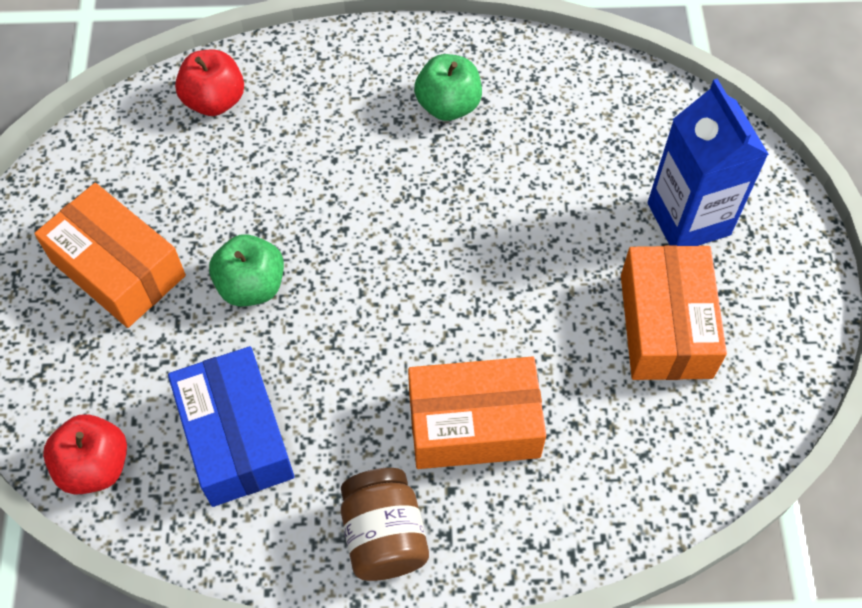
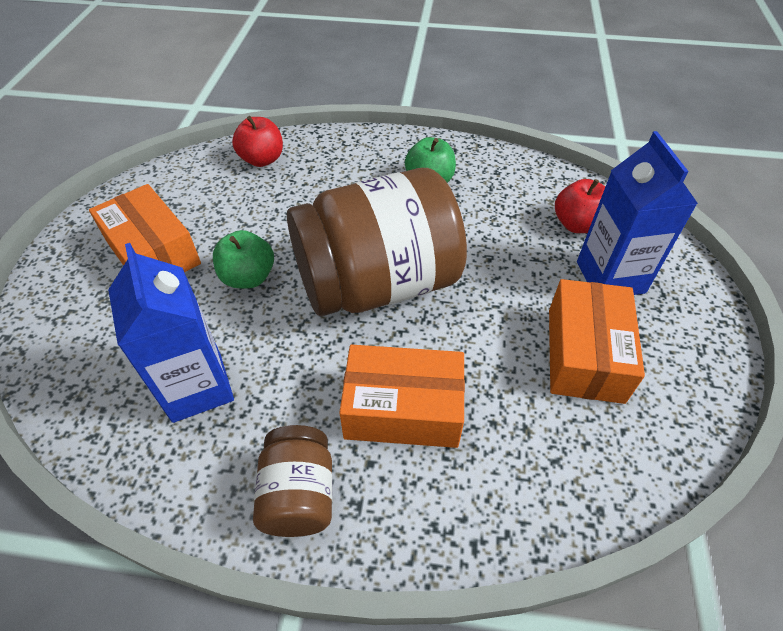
camera: 10 degrees right, 10 degrees down
red apple [43,414,127,495] -> red apple moved to [555,179,605,233]
blue box [168,346,295,507] -> blue carton [108,243,234,423]
none -> brown jar [287,168,467,316]

